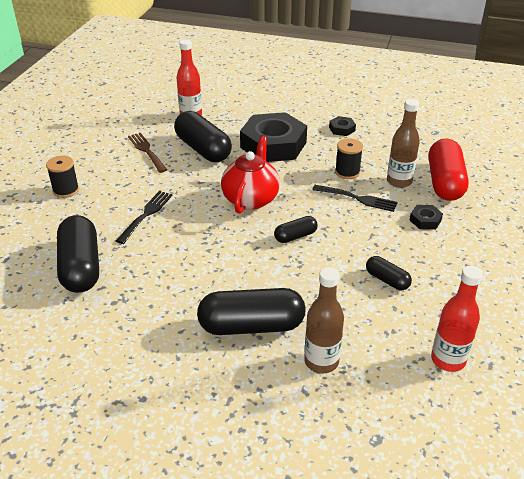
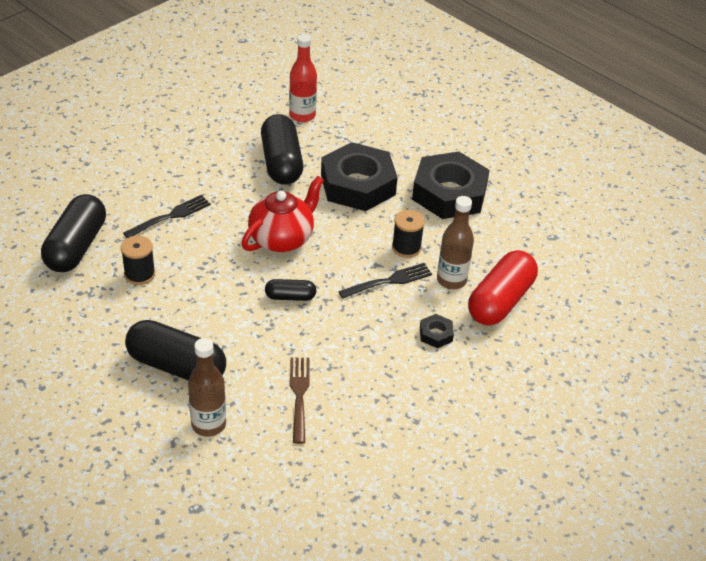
camera: 25 degrees right, 5 degrees up
black spool [46,156,79,198] -> black spool moved to [121,235,155,285]
brown fork [128,133,167,173] -> brown fork moved to [290,358,310,444]
black fork [312,185,397,212] -> black fork turned 75 degrees counterclockwise [338,263,432,299]
black nut [329,116,356,136] -> black nut [412,152,490,219], size x2.44
black capsule [366,256,412,290] -> none
red bottle [431,266,483,372] -> none

